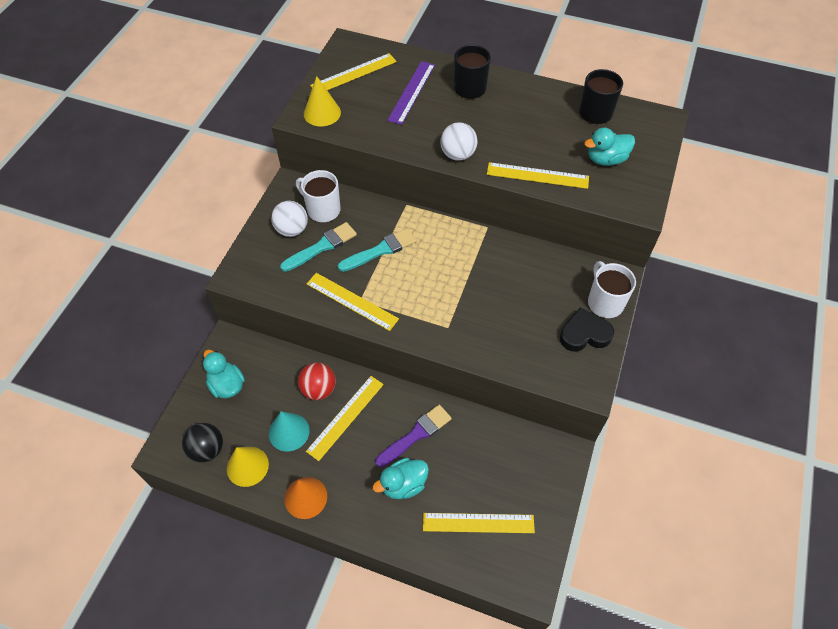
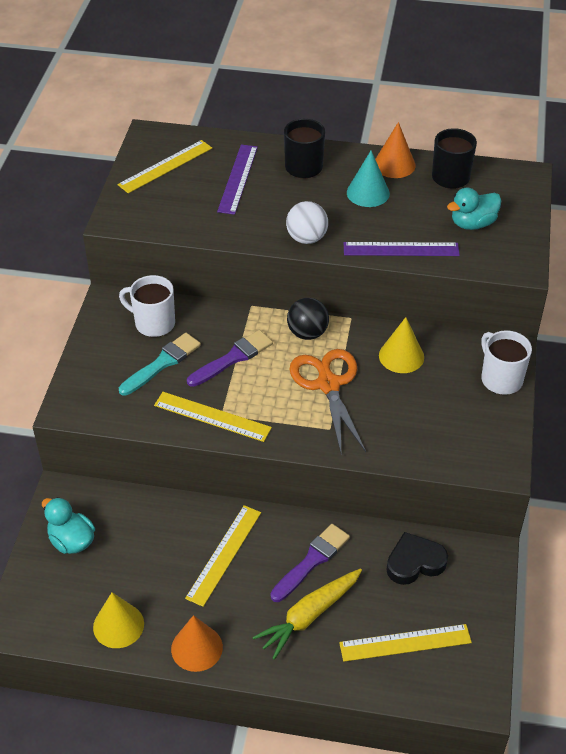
camera: 10 degrees left, 10 degrees down
black ball [182,423,223,463] -> black ball moved to [287,298,329,340]
turquoise cone [269,411,310,451] -> turquoise cone moved to [347,151,390,207]
white ball [271,201,308,237] -> none
red ball [298,363,336,400] -> none
yellow cone [304,76,341,127] -> yellow cone moved to [379,317,424,373]
turquoise brush [338,228,417,272] -> purple brush [187,330,273,387]
turquoise duck [373,458,429,499] -> yellow carrot [252,568,362,660]
yellow ruler [487,162,589,189] -> purple ruler [344,242,460,256]
black heart [560,308,614,352] -> black heart moved to [386,532,448,585]
none -> orange scissors [289,349,366,452]
none -> orange cone [375,122,416,178]

